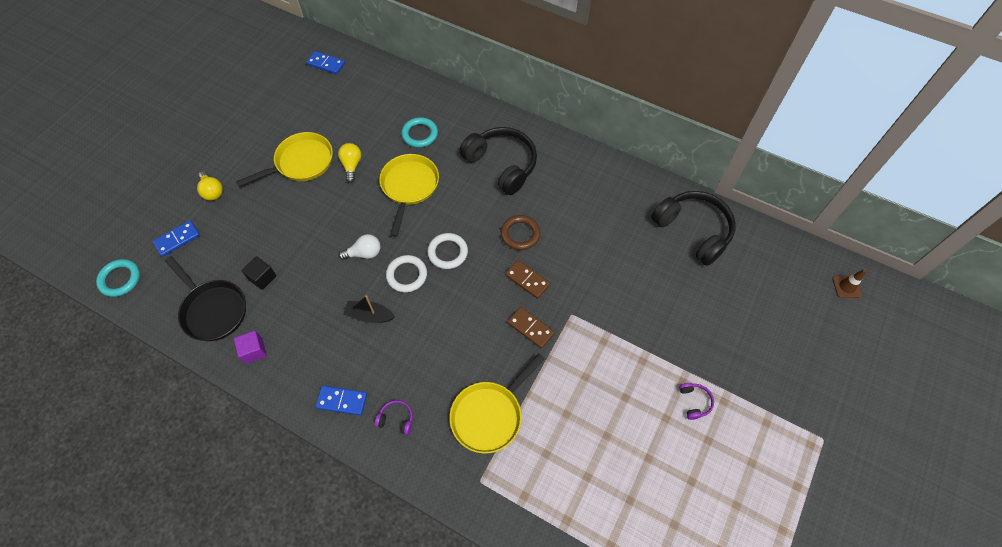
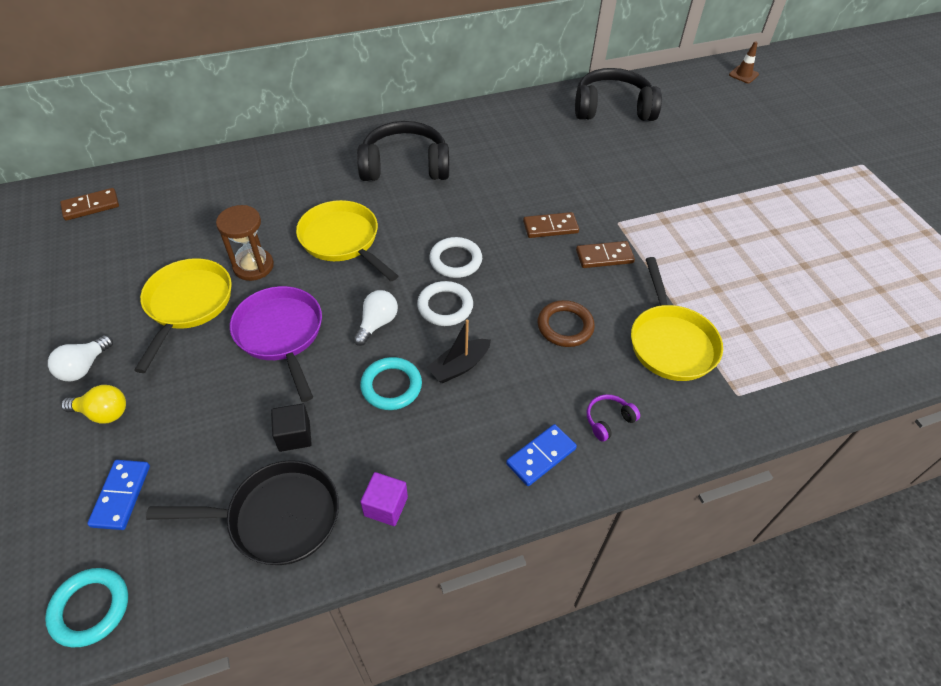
camera: 50 degrees left, 10 degrees down
blue domino [306,51,345,75] -> brown domino [60,188,119,221]
yellow light bulb [338,143,361,183] -> brown hourglass [216,205,274,281]
turquoise ring [401,117,438,148] -> turquoise ring moved to [360,357,422,410]
brown ring [501,215,540,250] -> brown ring moved to [538,300,595,347]
purple headphones [679,383,714,420] -> none
none -> white light bulb [48,335,113,381]
none -> purple pan [230,286,322,402]

